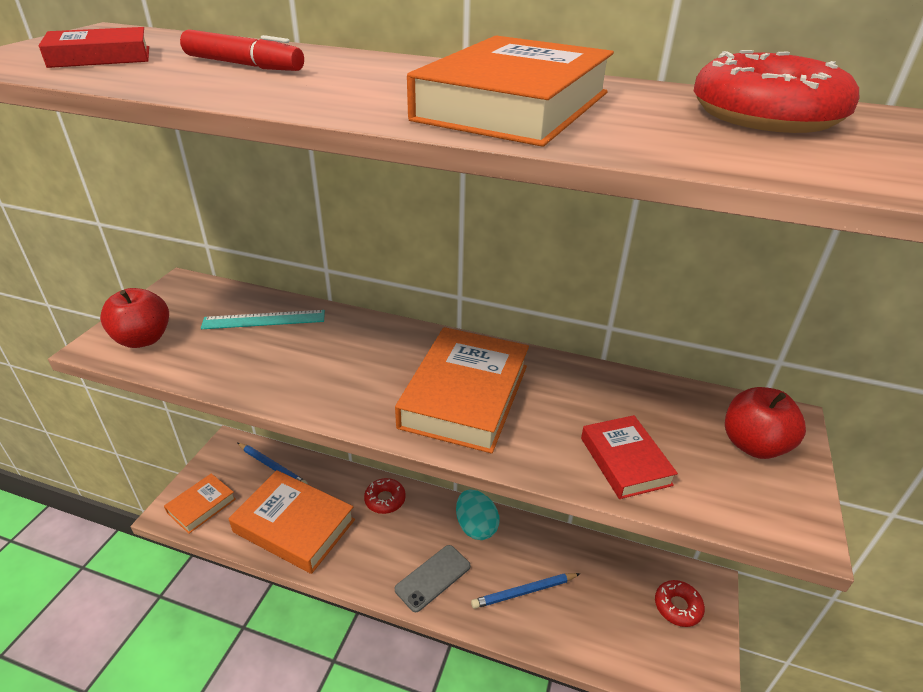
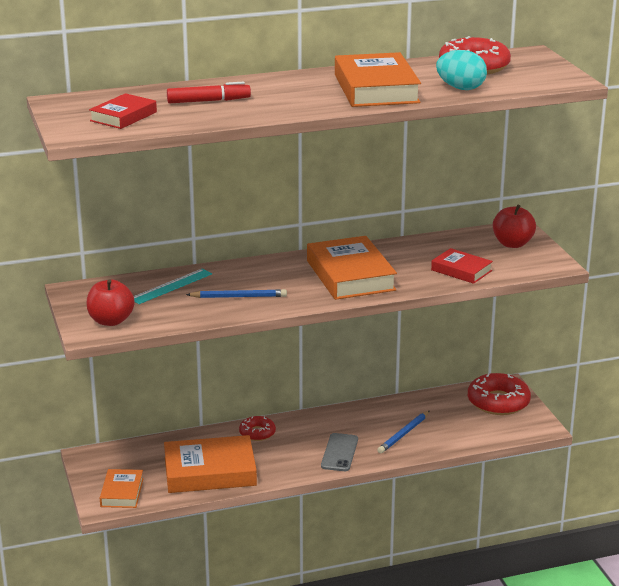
camera: 35 degrees left, 10 degrees down
blue pencil [238,443,307,484] -> blue pencil moved to [186,289,287,298]
turquoise egg [456,489,499,540] -> turquoise egg moved to [436,50,487,90]
red donut [655,580,705,627] -> red donut [468,373,531,415], size x1.78

